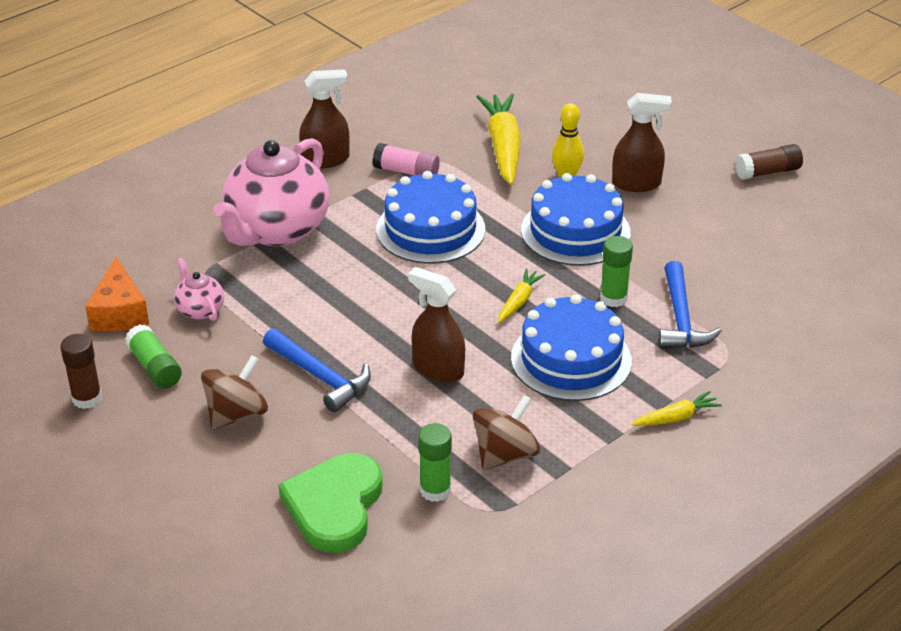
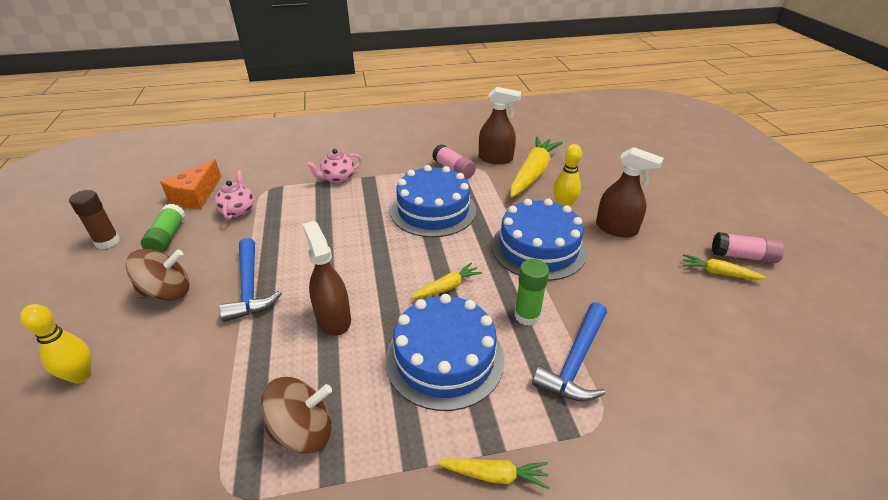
camera: 30 degrees right, 0 degrees up
pink teapot [213,138,329,246] -> pink teapot [306,149,362,183], size x0.44
green heart [279,453,382,553] -> none
brown spray bottle [299,69,350,169] -> brown spray bottle moved to [479,87,521,164]
green glue stick [418,423,452,502] -> none
brown glue stick [735,144,803,180] -> pink glue stick [712,232,784,263]
none -> yellow bowling pin [20,304,91,384]
none -> yellow carrot [683,254,767,280]

